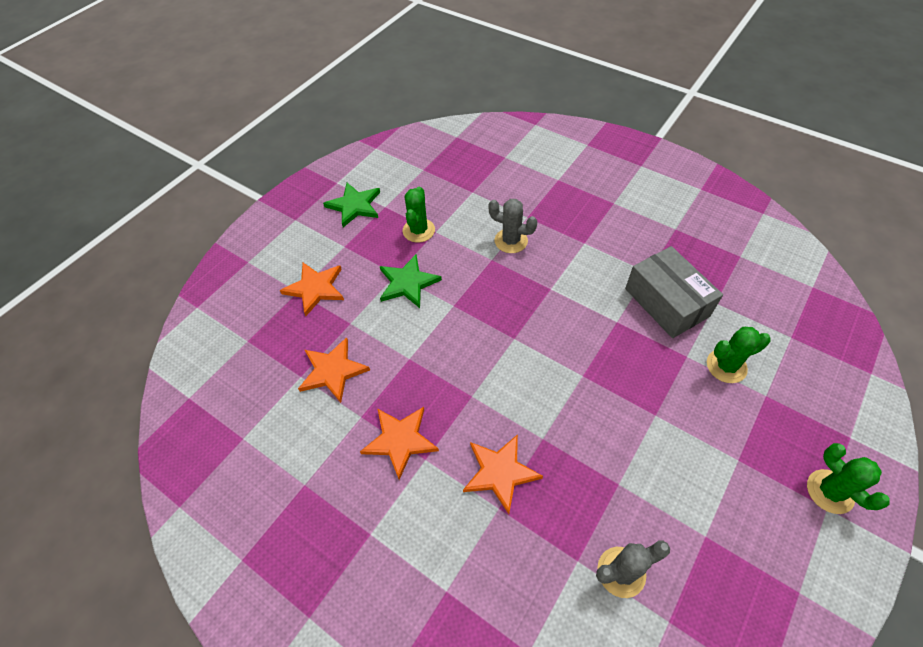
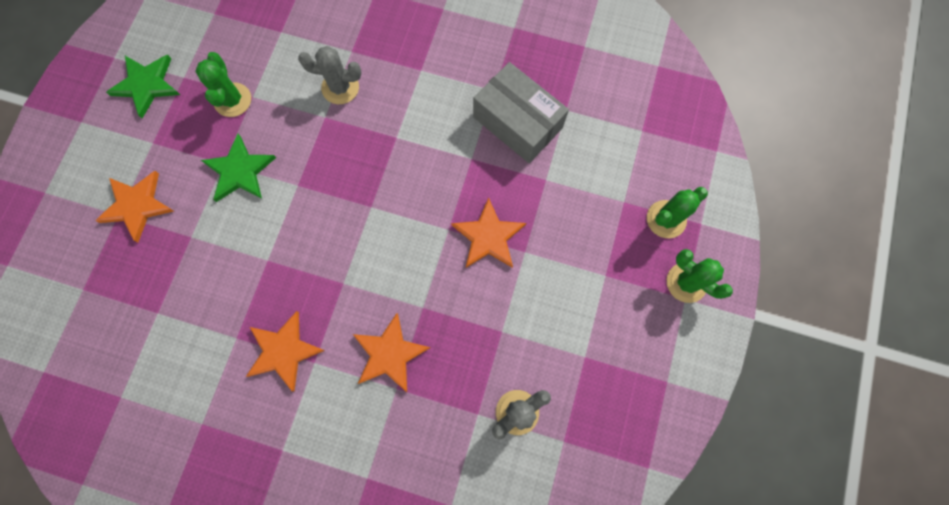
camera: 20 degrees left, 20 degrees up
orange star [298,337,370,403] -> orange star moved to [451,198,526,268]
green cactus [707,327,771,383] -> green cactus moved to [647,187,708,238]

